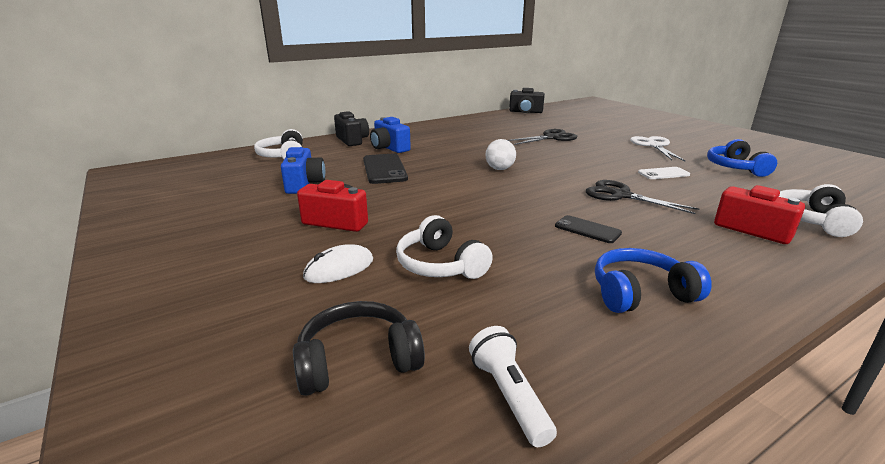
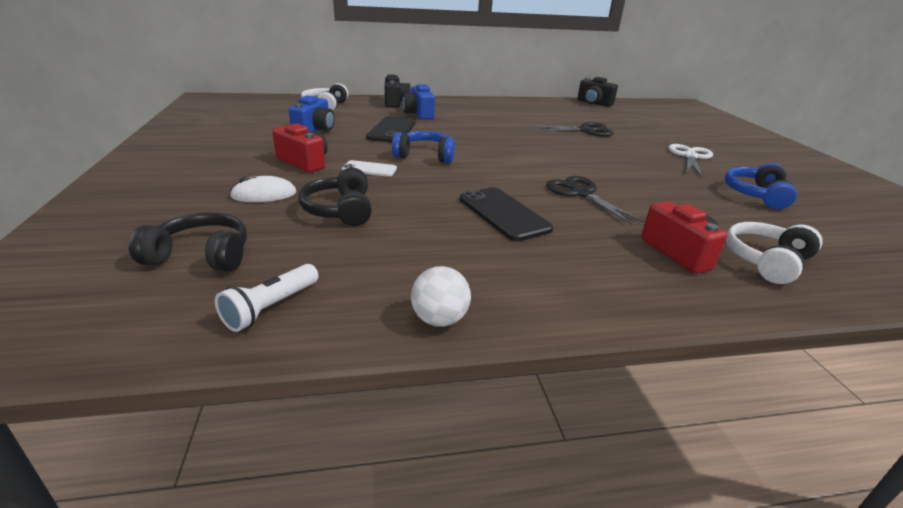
camera: 20 degrees right, 5 degrees up
white headphones [396,215,493,279] -> black headphones [298,168,372,226]
white flashlight [469,326,557,447] -> white flashlight turned 150 degrees counterclockwise [215,264,319,332]
white ball [485,139,516,170] -> white ball moved to [411,266,471,327]
black phone [555,215,622,243] -> black phone [460,187,553,241], size x1.69
blue headphones [595,248,712,313] -> blue headphones moved to [392,131,455,163]
white phone [638,167,690,179] -> white phone moved to [342,160,397,177]

